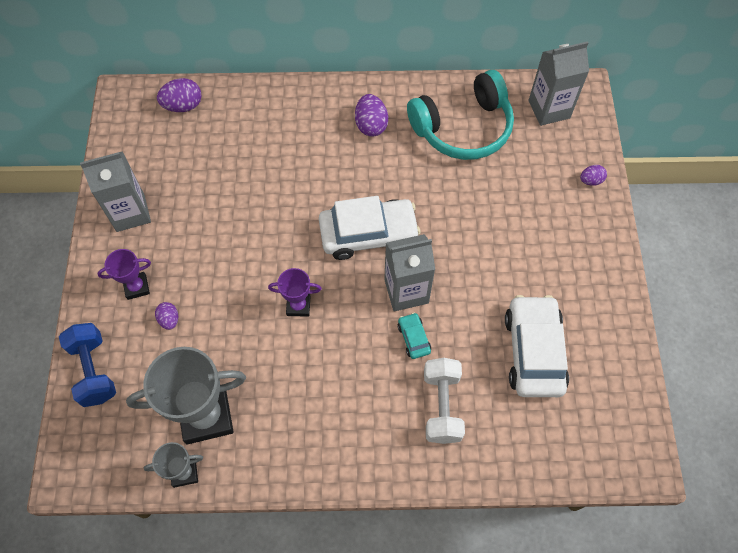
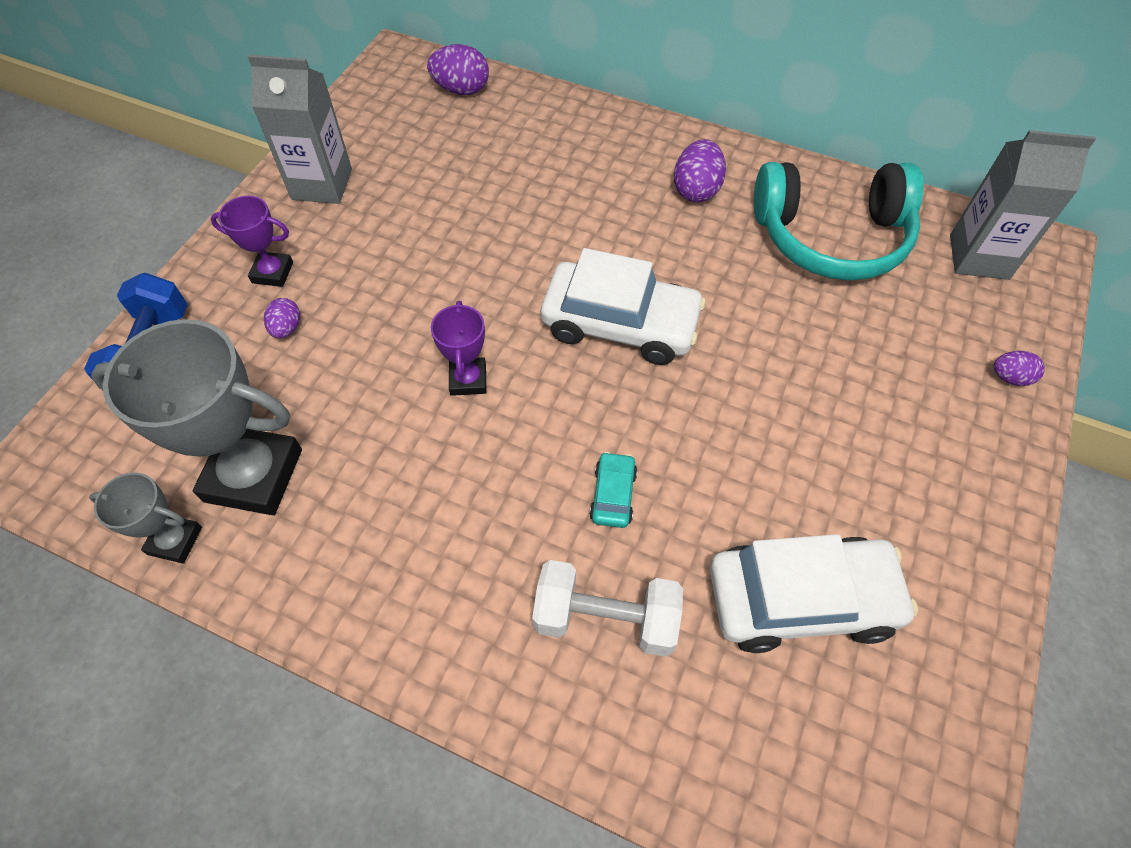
camera: 25 degrees right, 5 degrees down
purple trophy [268,268,322,317] -> purple trophy turned 60 degrees clockwise [431,301,486,396]
grey carton [384,234,435,312] -> none
white dumbbell [424,358,465,444] -> white dumbbell turned 75 degrees clockwise [532,560,683,657]
white car [505,295,569,397] -> white car turned 60 degrees clockwise [710,534,918,653]

